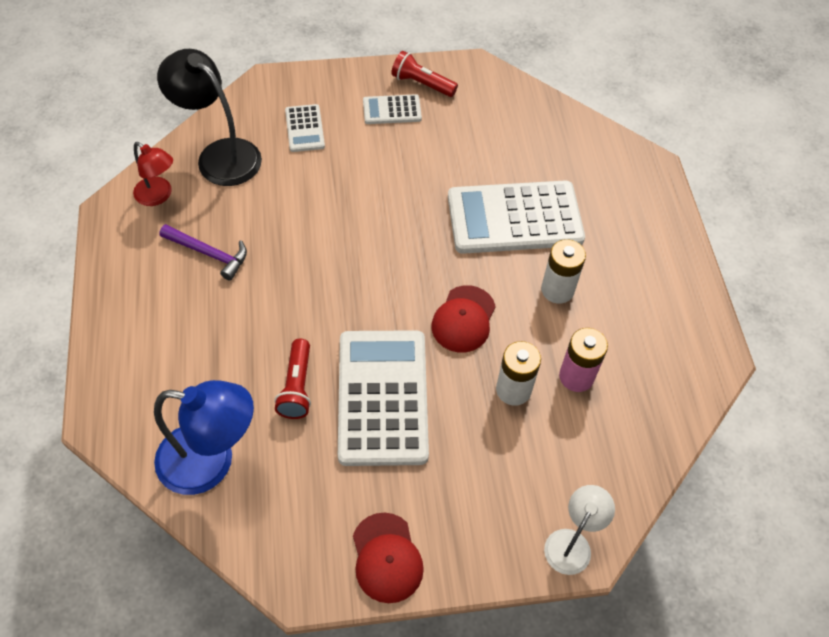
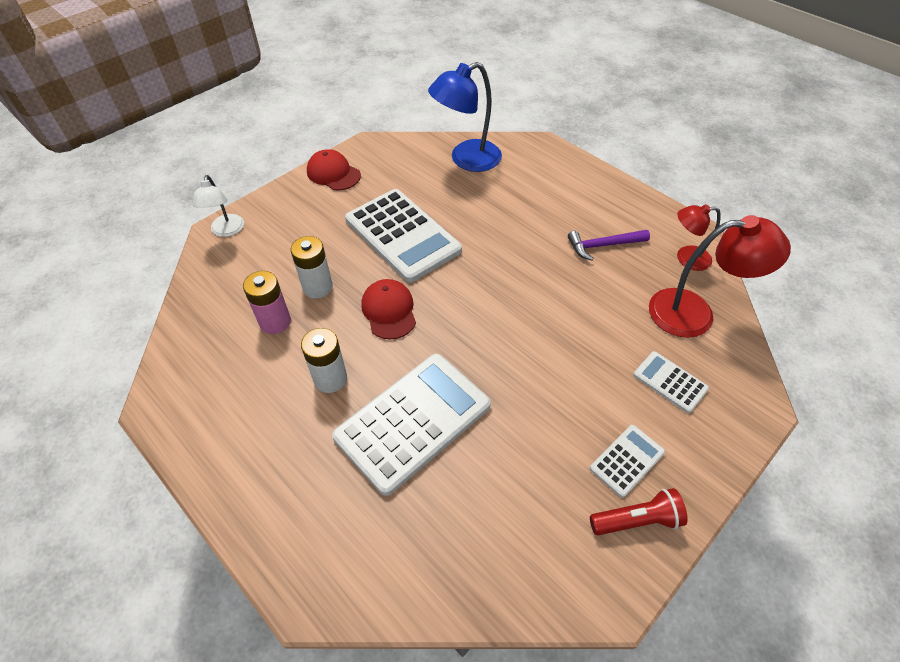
camera: 145 degrees right, 5 degrees down
black lamp [157,49,262,186] -> red lamp [649,215,791,338]
red flashlight [274,338,311,419] -> none

